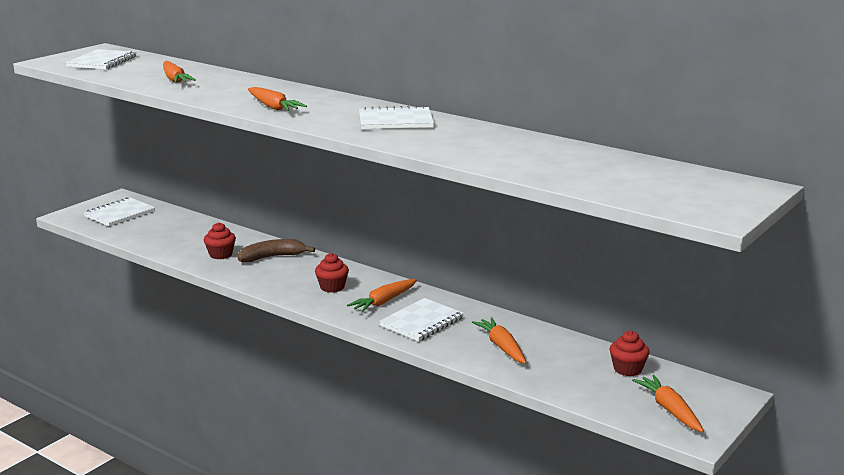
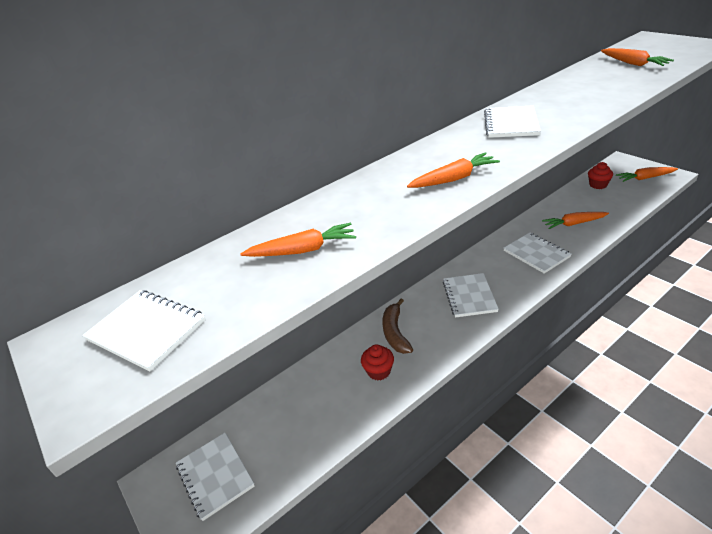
camera: 70 degrees left, 15 degrees up
red cupcake [315,253,349,293] -> white notebook [443,273,499,318]
orange carrot [347,279,417,313] -> orange carrot moved to [601,48,674,66]

